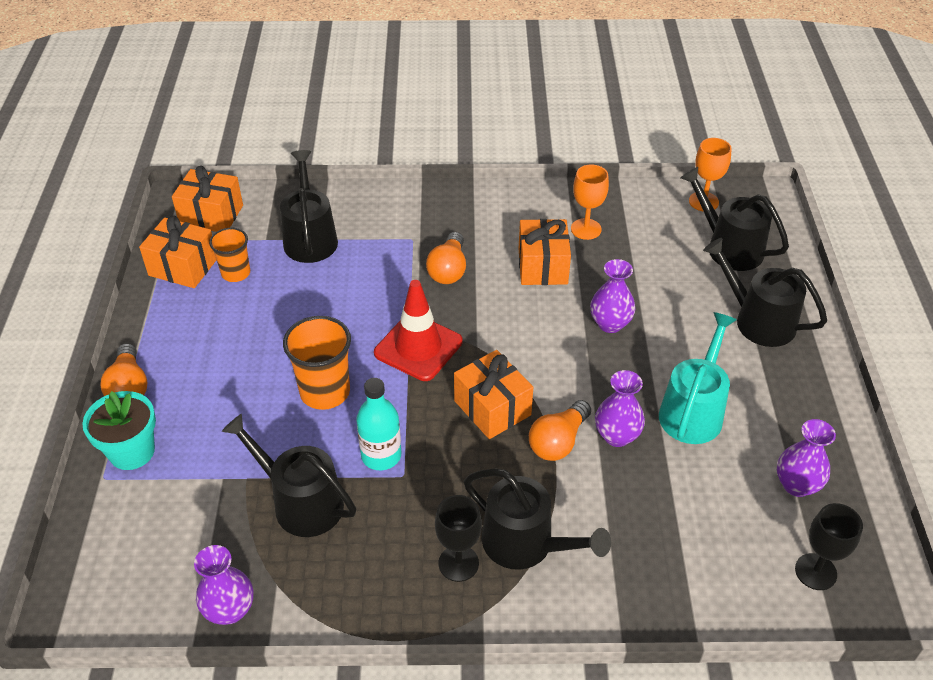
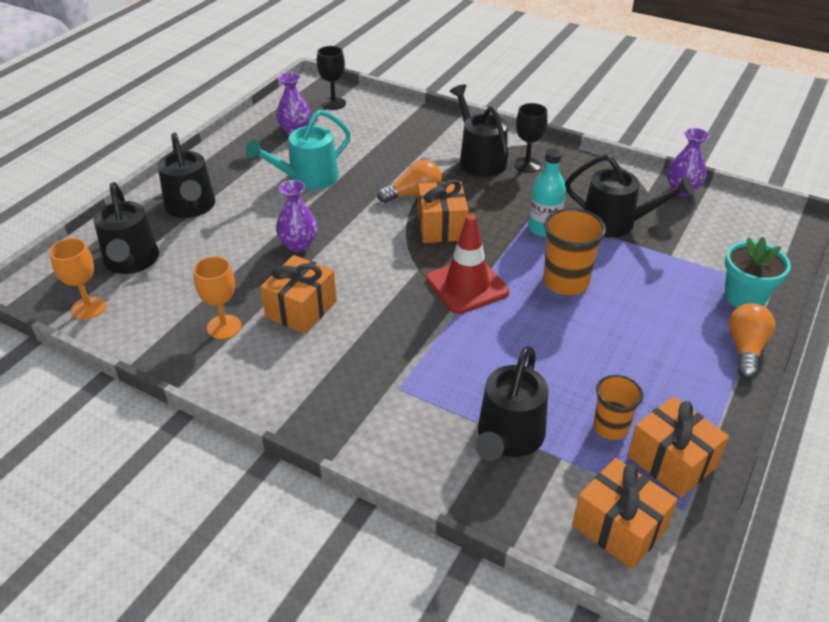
camera: 150 degrees left, 5 degrees down
black watering can [222,414,356,537] -> black watering can turned 45 degrees counterclockwise [565,154,693,238]
orange light bulb [426,232,466,284] -> none
purple vase [595,370,645,447] -> none

